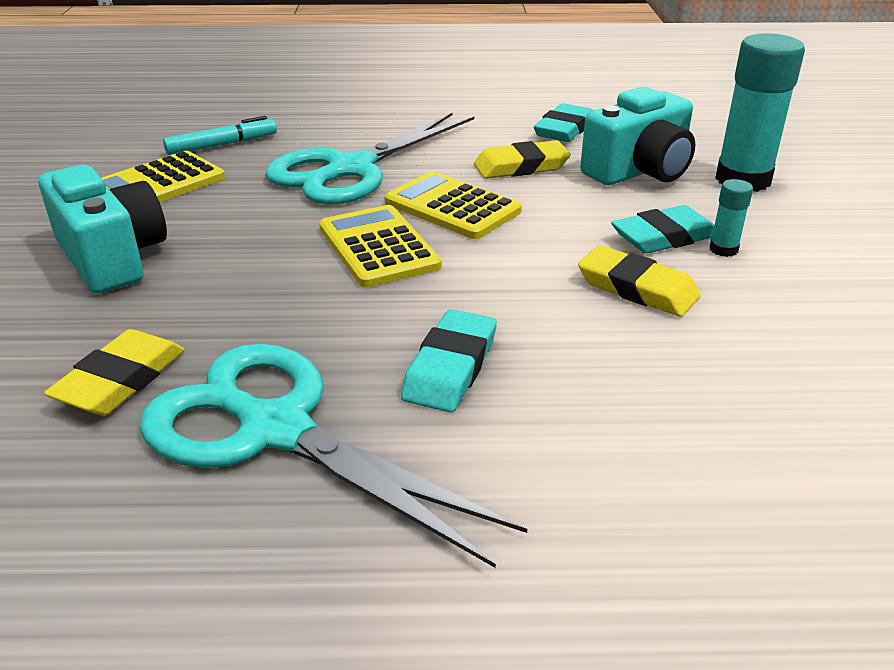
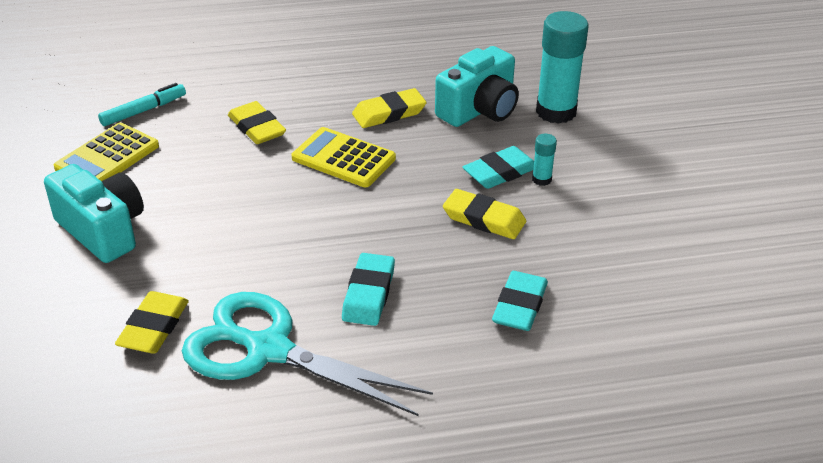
camera: 10 degrees left, 5 degrees up
turquoise scissors [265,113,474,205] -> yellow eraser [228,101,286,144]
yellow calculator [319,205,442,288] -> none
turquoise eraser [534,103,593,142] -> turquoise eraser moved to [492,271,548,331]

